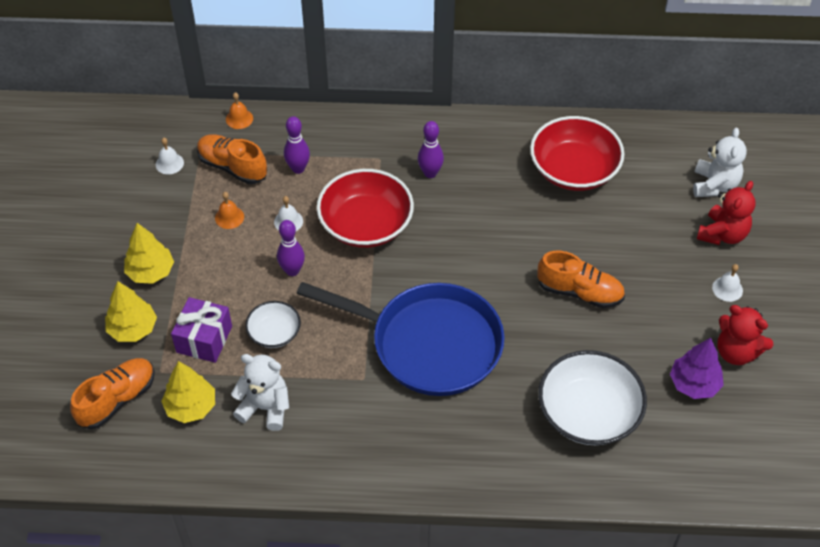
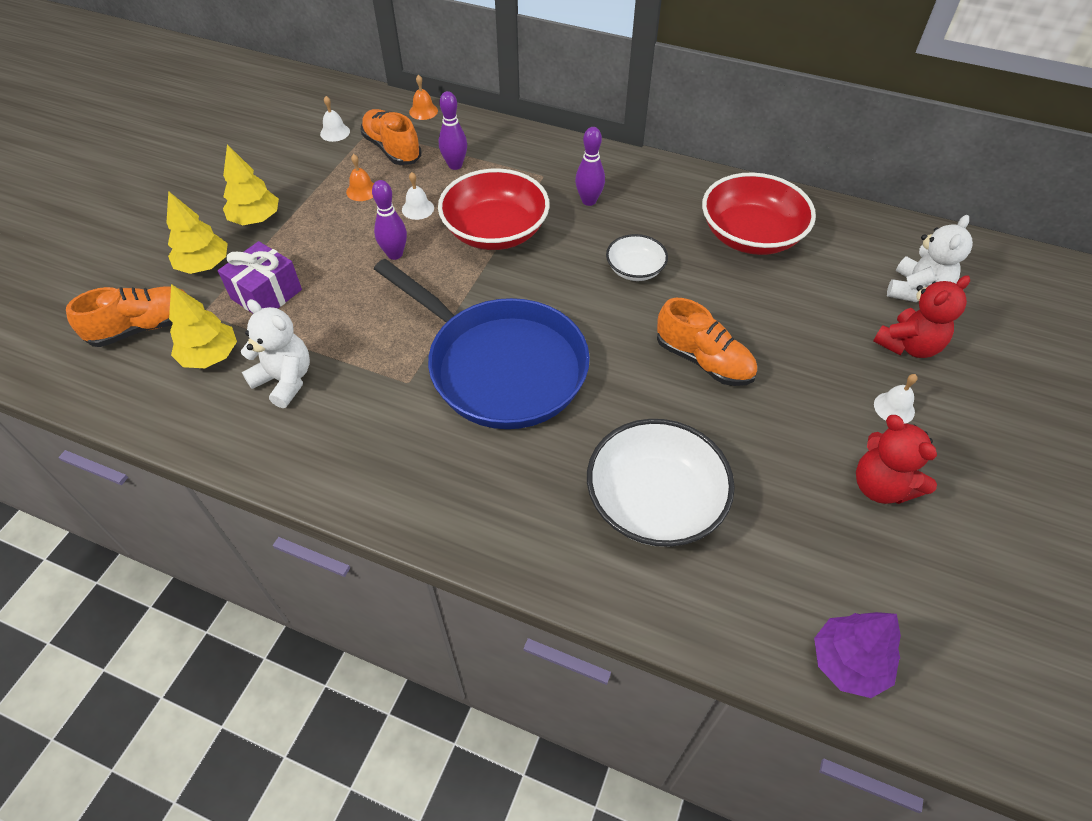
camera: 20 degrees right, 0 degrees up
white bowl [245,301,301,348] -> white bowl moved to [606,234,668,281]
purple tree [670,338,724,399] -> purple tree moved to [814,612,901,698]

